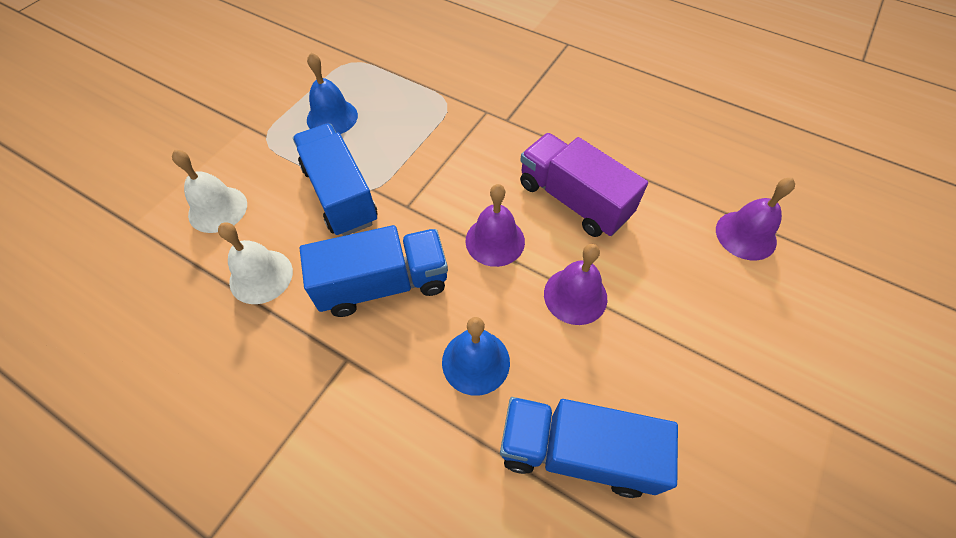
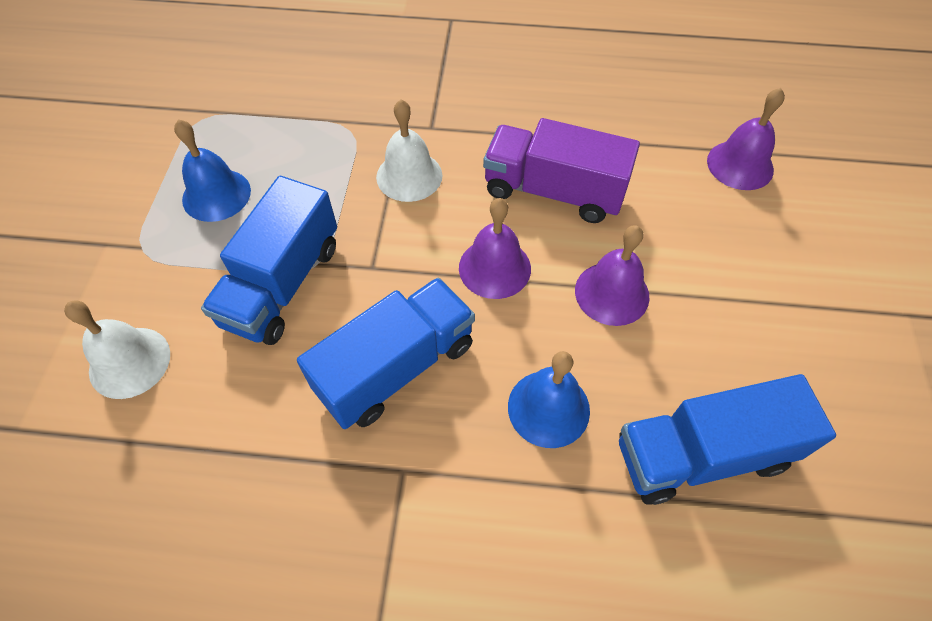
camera: 25 degrees left, 0 degrees up
white bell [218,222,293,304] -> white bell moved to [376,100,442,202]
blue truck [293,124,378,236] -> blue truck turned 105 degrees counterclockwise [201,176,337,345]

